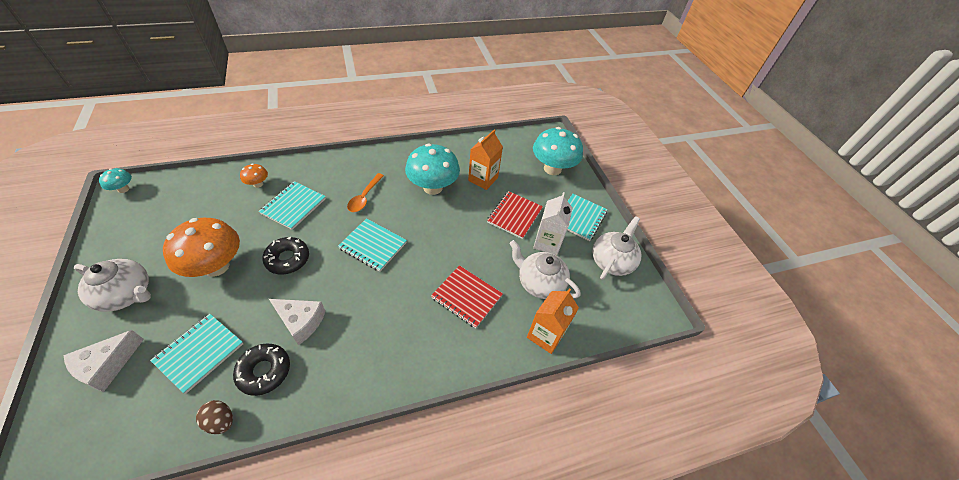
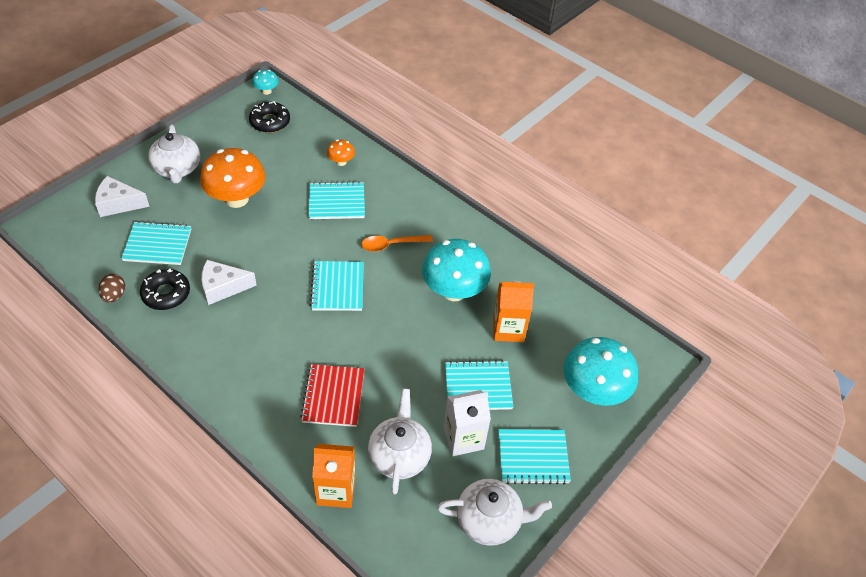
camera: 60 degrees right, 0 degrees up
black donut [263,237,309,275] -> black donut moved to [249,101,290,133]
white cheese [269,299,326,345] -> white cheese turned 90 degrees clockwise [201,260,257,305]
red notebook [487,191,543,239] -> turquoise notebook [445,360,513,410]

